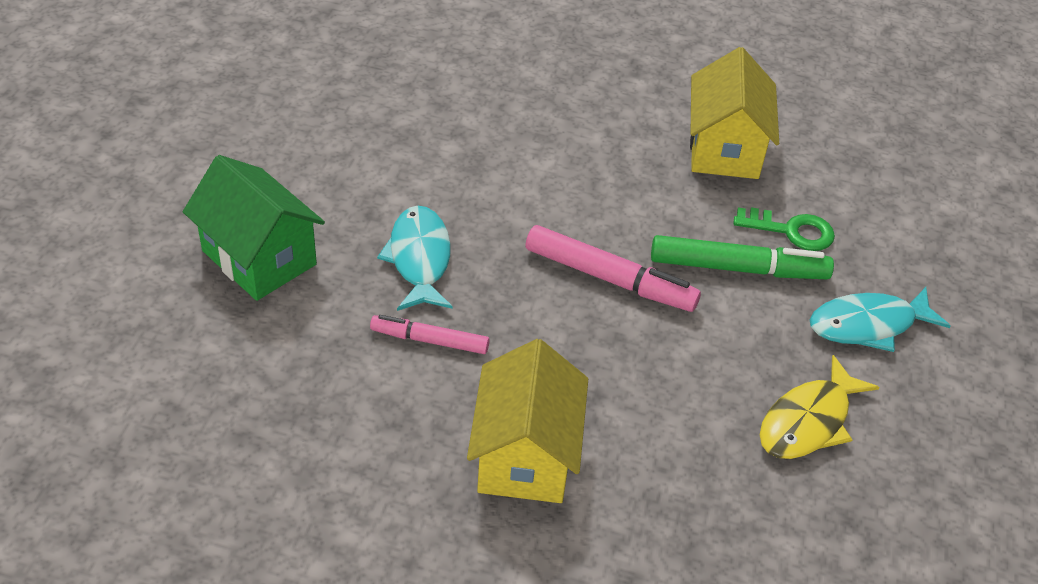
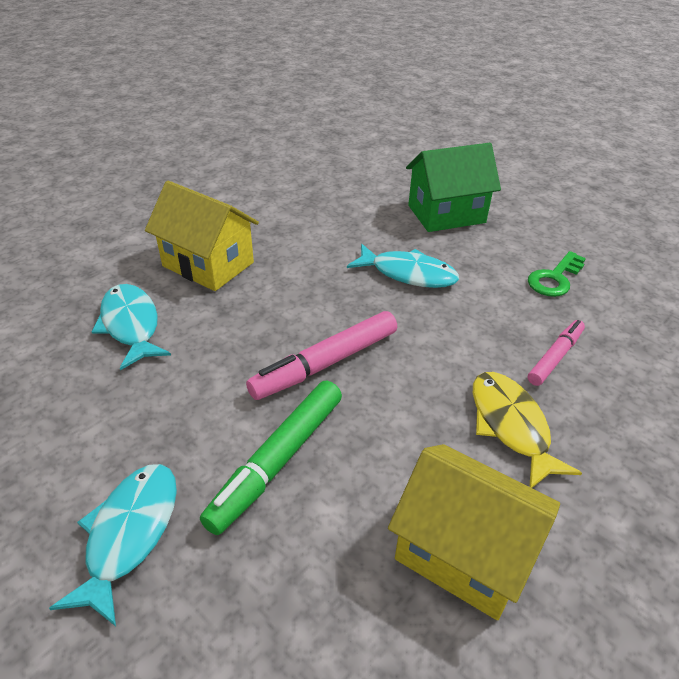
camera: 120 degrees right, 5 degrees down
pink marker [370,315,490,354] -> pink marker moved to [528,320,585,386]
green key [733,207,835,251] -> green key moved to [528,251,586,297]
yellow fish [760,355,880,459] -> yellow fish moved to [473,372,582,488]
none -> turquoise fish [91,284,171,370]

